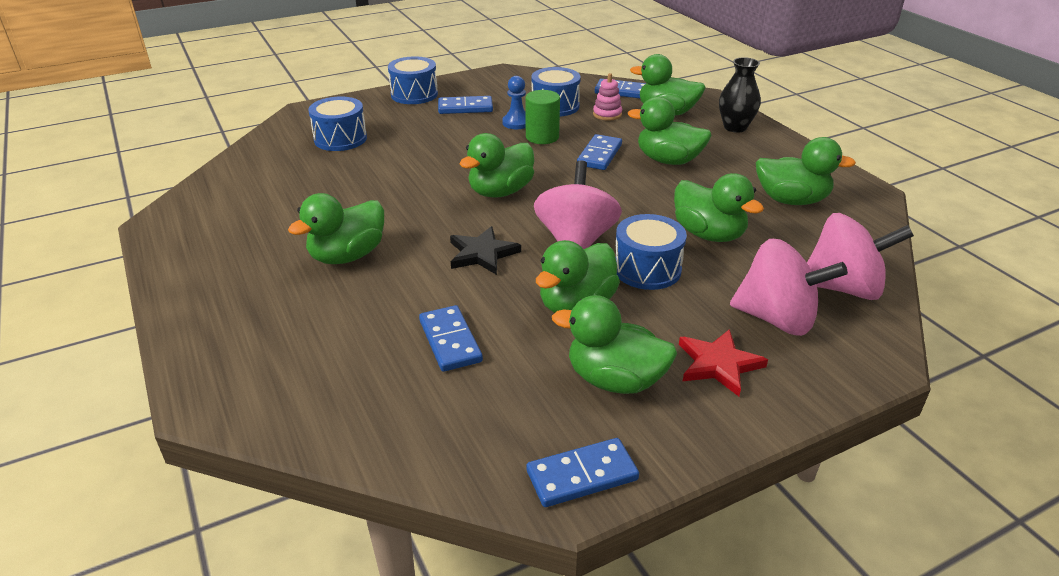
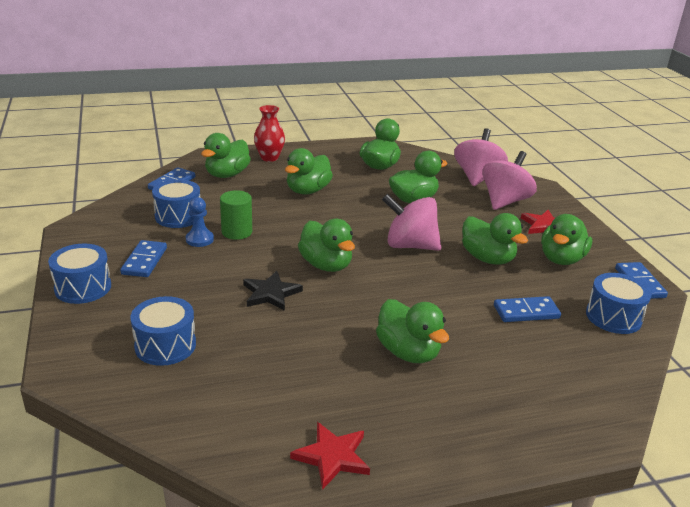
camera: 80 degrees left, 5 degrees down
black star [450,226,521,275] -> black star moved to [243,271,303,311]
blue domino [577,134,622,170] -> none
pink stacking toy [593,73,622,120] -> none
blue drum [616,214,687,290] -> blue drum moved to [586,273,652,334]
black vase [719,57,761,133] -> red vase [254,105,285,162]
none -> red star [290,422,370,490]

